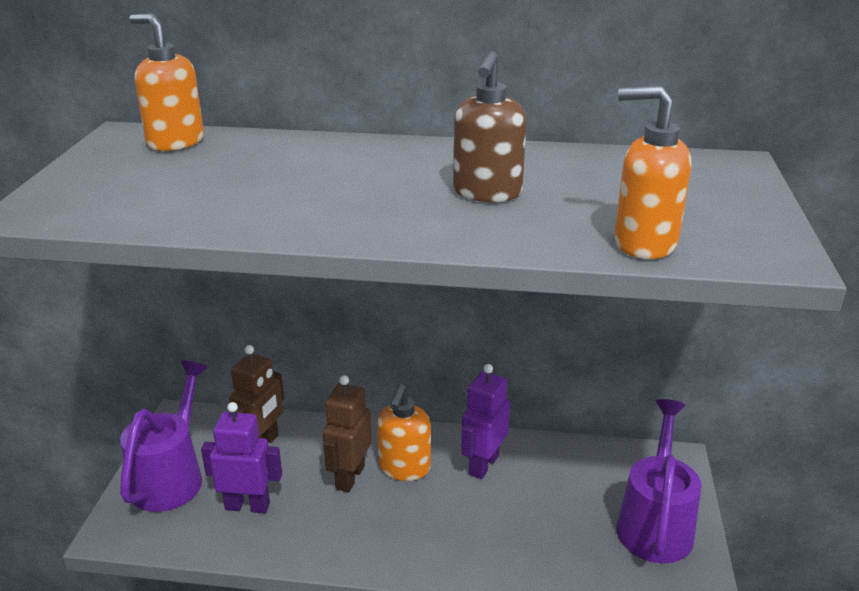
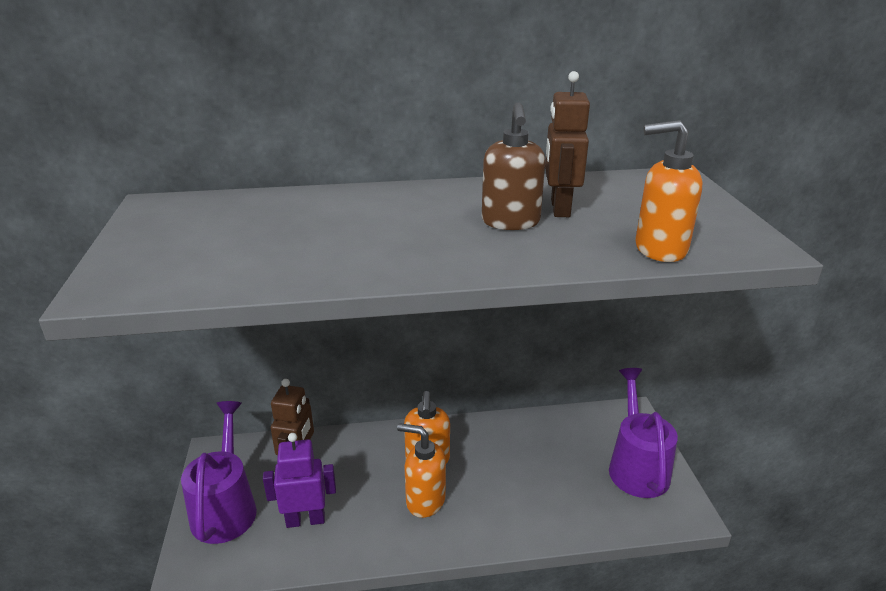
camera: 15 degrees left, 0 degrees up
orange soap dispenser [129,13,204,151] -> orange soap dispenser moved to [397,423,446,518]
brown robot [322,375,372,492] -> brown robot moved to [545,71,590,217]
purple robot [461,364,510,479] -> none

